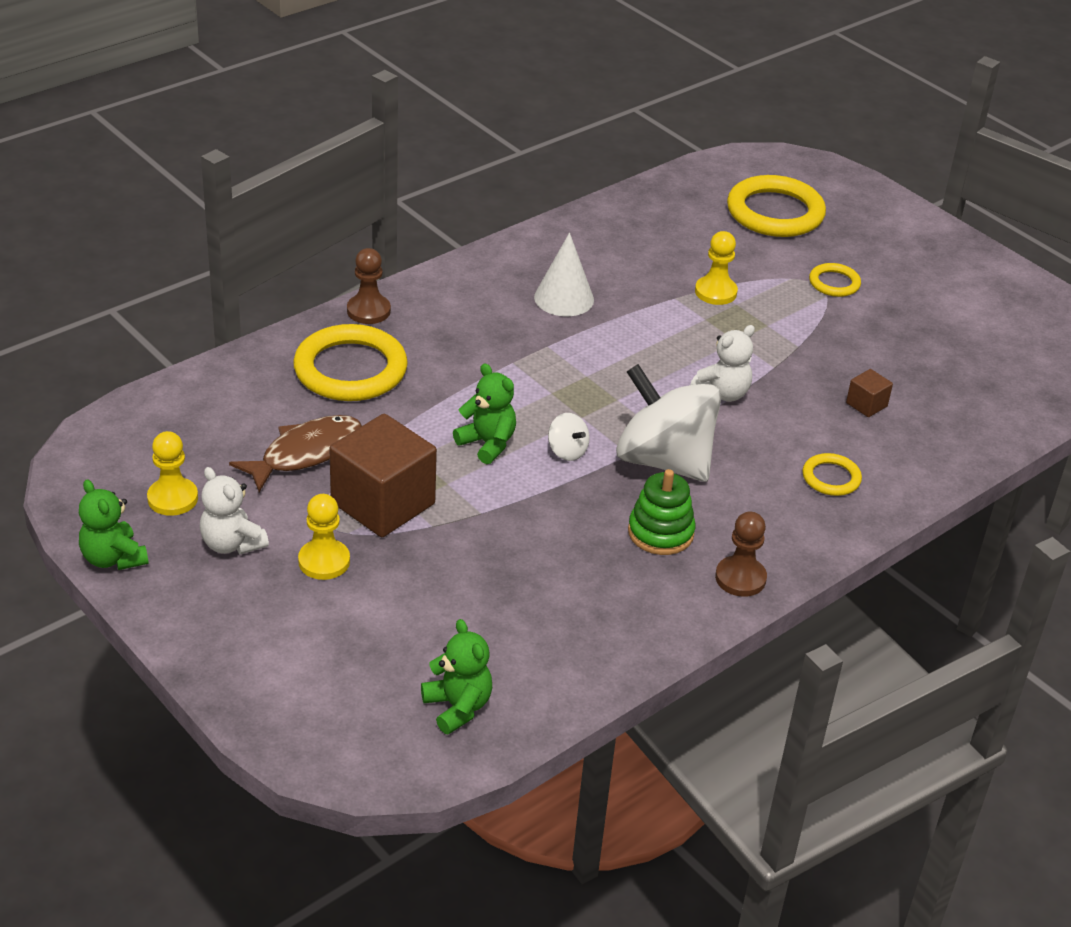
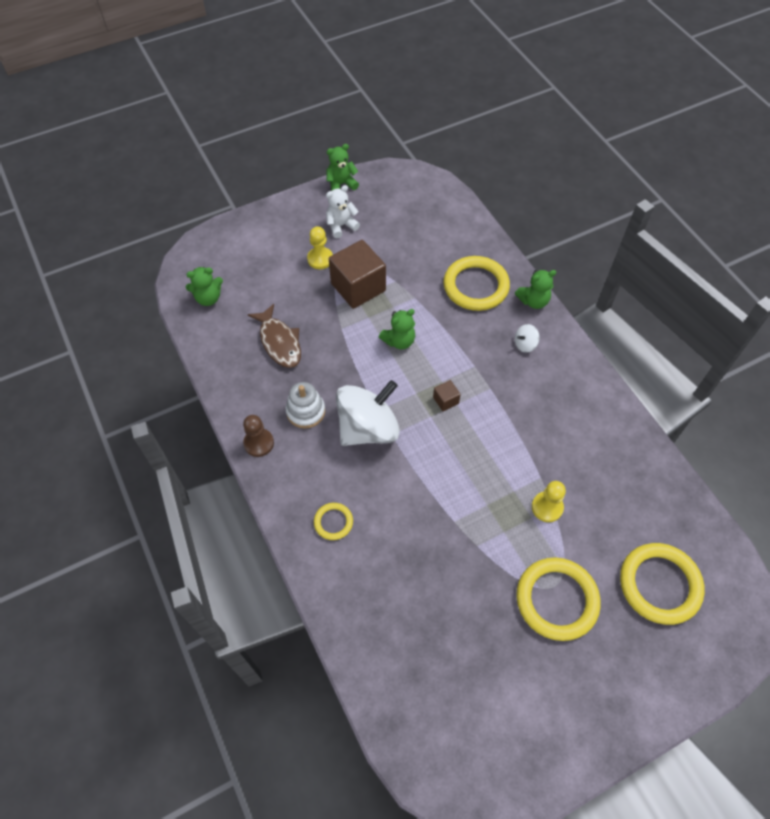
camera: 105 degrees right, 20 degrees up
yellow pawn [147,431,198,516] -> none
brown fish [229,415,362,492] -> brown fish moved to [248,304,301,368]
brown pawn [347,248,391,324] -> green teddy bear [515,270,556,309]
white cone [534,233,594,316] -> none
white spinning top [548,413,590,461] -> white spinning top moved to [515,324,540,353]
green stacking toy [628,469,695,555] -> white stacking toy [286,382,325,429]
white teddy bear [690,325,755,402] -> none
yellow ring [809,263,861,297] -> yellow ring [516,557,601,641], size x2.00
brown cube [846,369,893,417] -> brown cube moved to [433,380,461,411]

